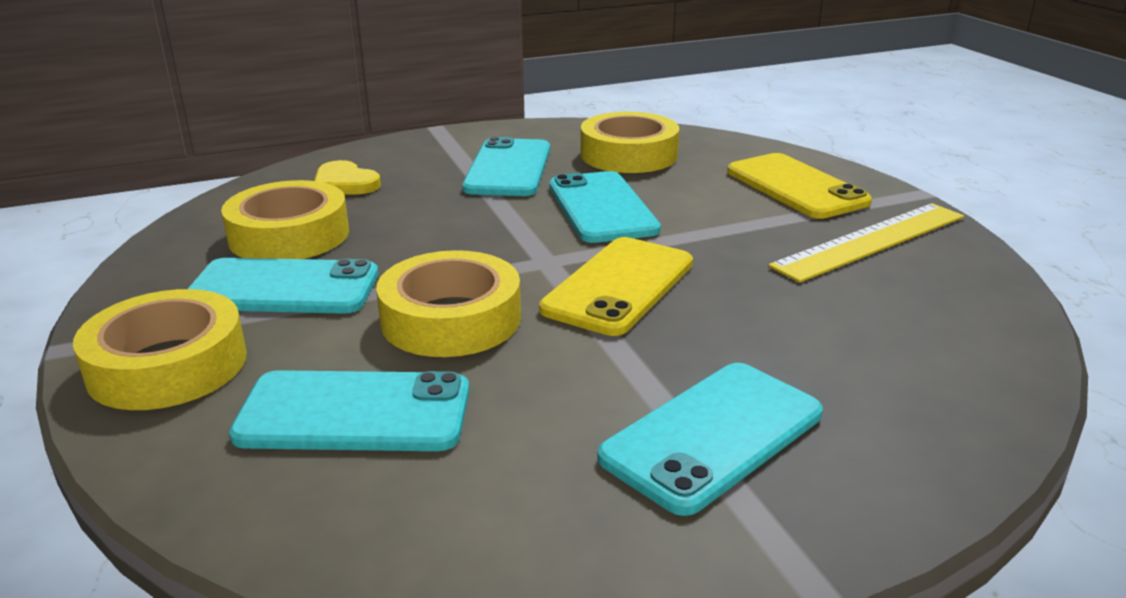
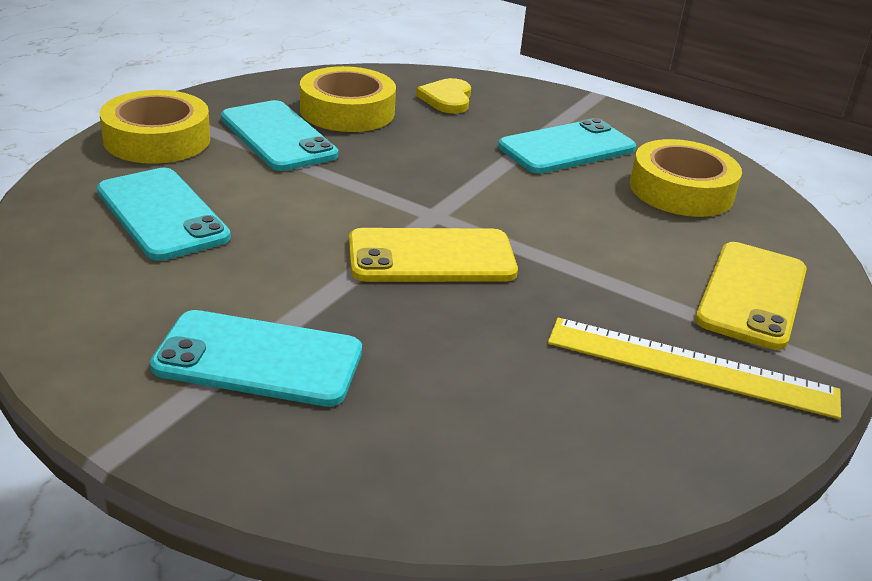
camera: 50 degrees right, 5 degrees up
yellow tape [376,250,521,357] -> none
turquoise phone [549,171,661,243] -> none

